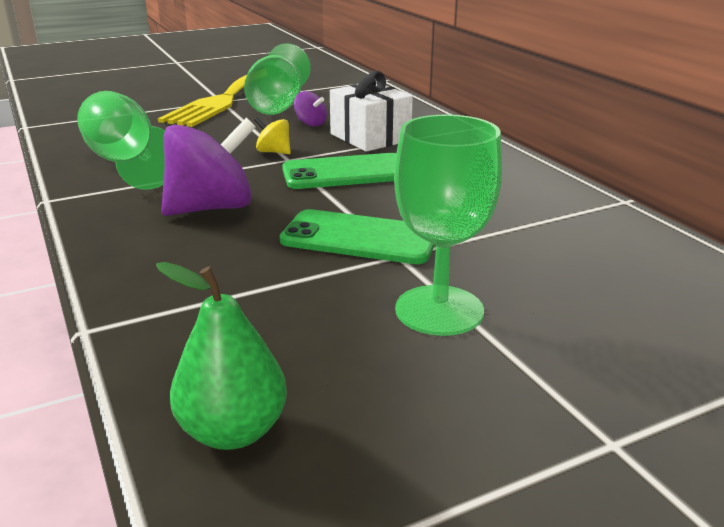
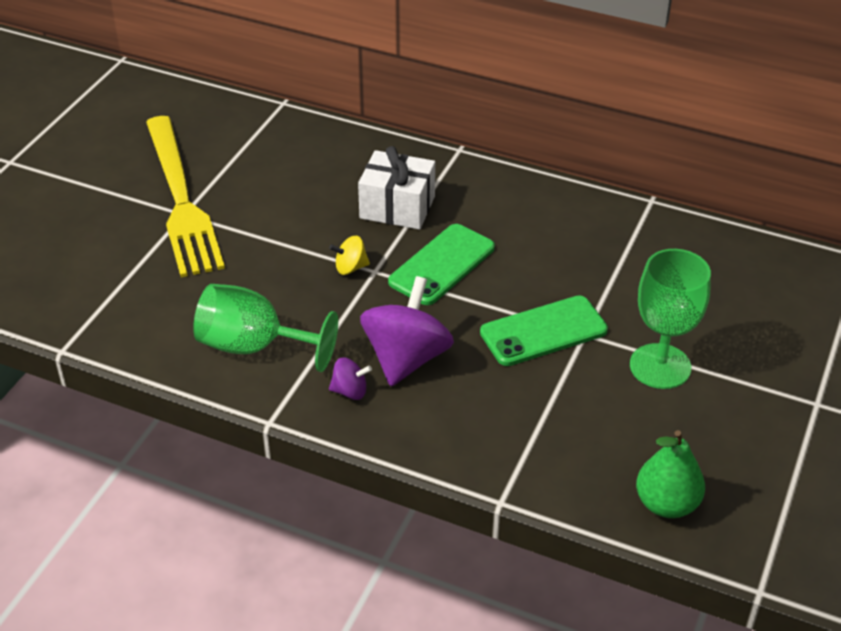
camera: 40 degrees left, 15 degrees up
green goblet [244,44,311,115] -> none
purple spinning top [294,91,327,127] -> purple spinning top moved to [329,357,372,400]

